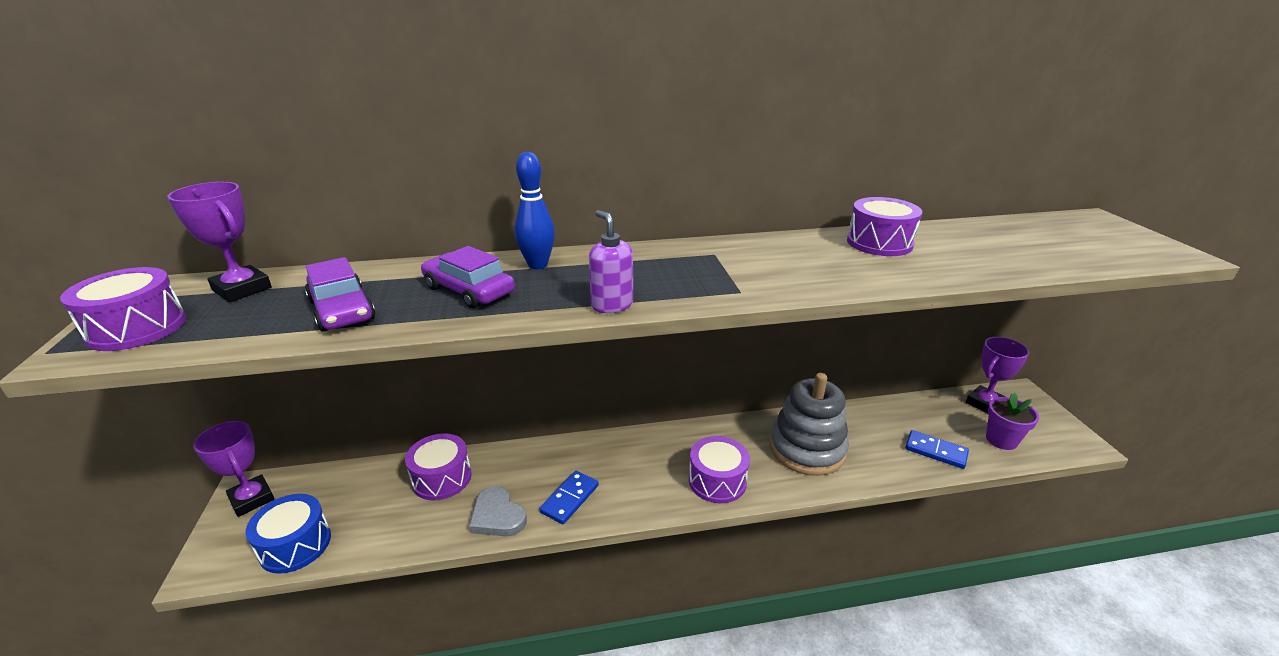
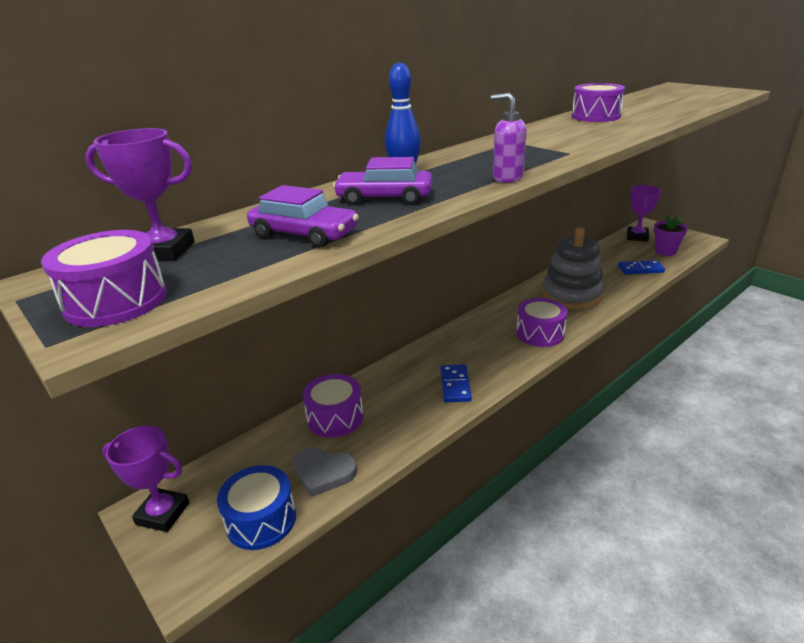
camera: 30 degrees left, 0 degrees up
grey heart [469,486,527,537] -> grey heart moved to [293,448,357,497]

